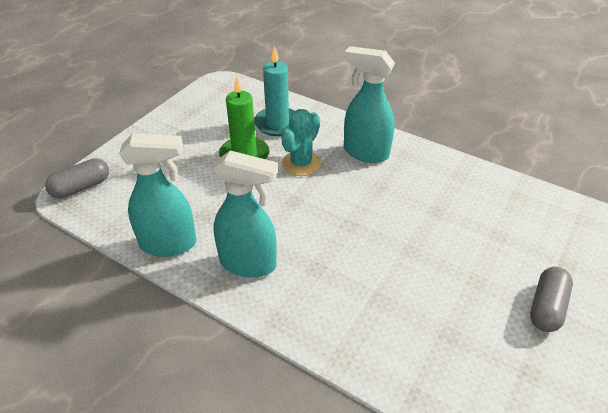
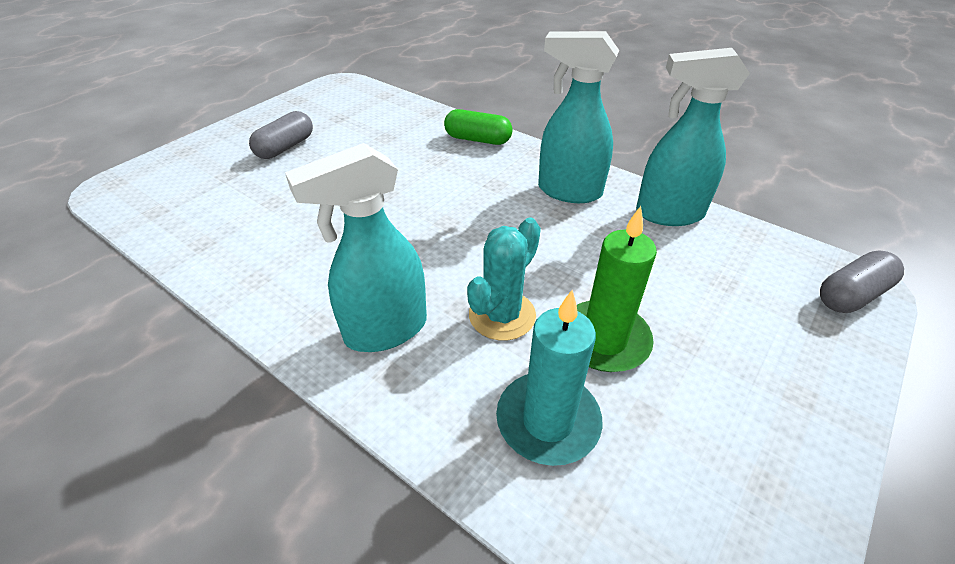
camera: 175 degrees left, 0 degrees up
turquoise spray bottle [344,46,395,163] -> turquoise spray bottle turned 120 degrees clockwise [285,143,427,352]
none -> green capsule [444,109,512,145]

